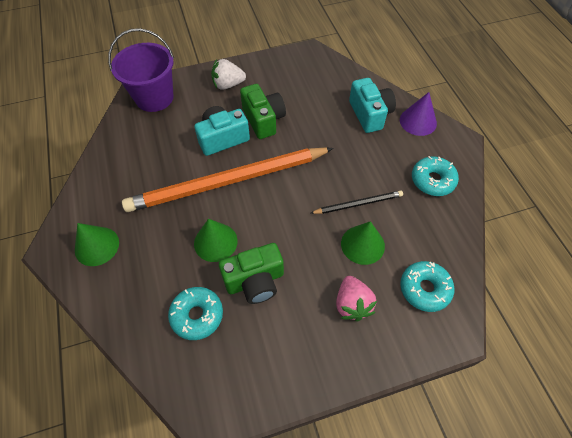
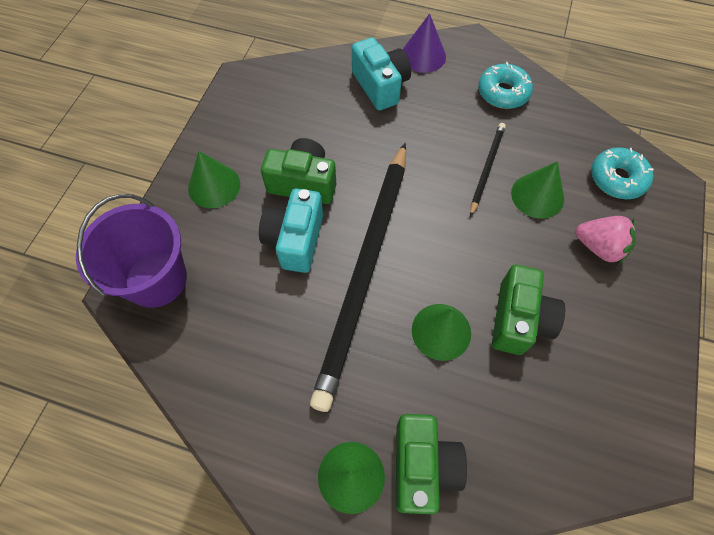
camera: 55 degrees left, 5 degrees up
orange pencil [122,147,334,212] -> black pencil [310,143,406,412]
turquoise donut [168,287,223,340] -> none
white strawberry [211,59,246,90] -> green cone [188,151,240,208]
turquoise camera [349,78,396,133] -> turquoise camera turned 45 degrees clockwise [352,37,411,111]
none -> green camera [396,414,467,514]

